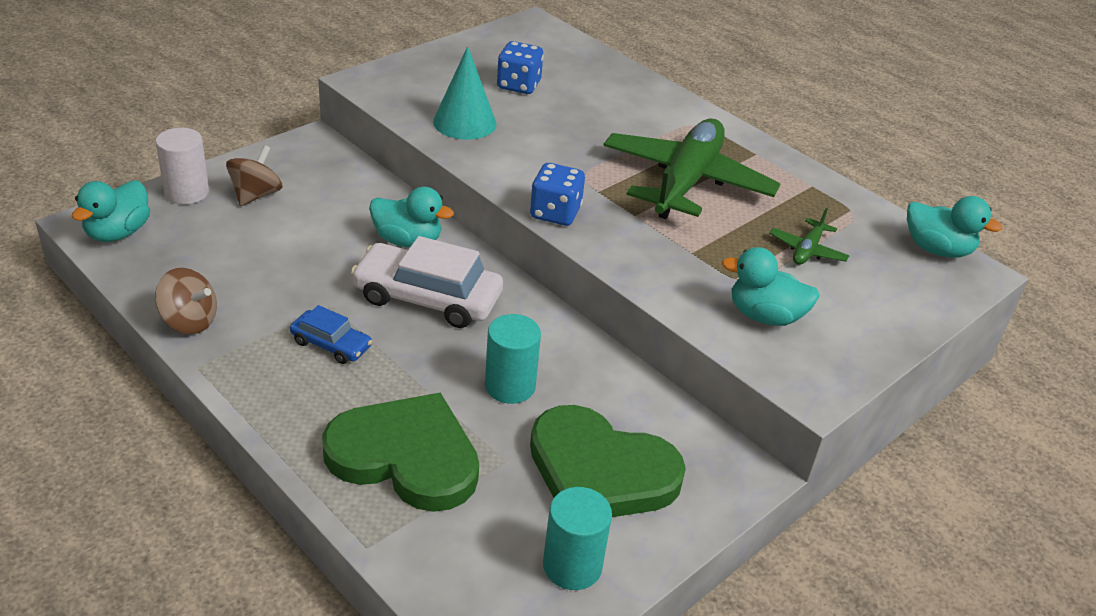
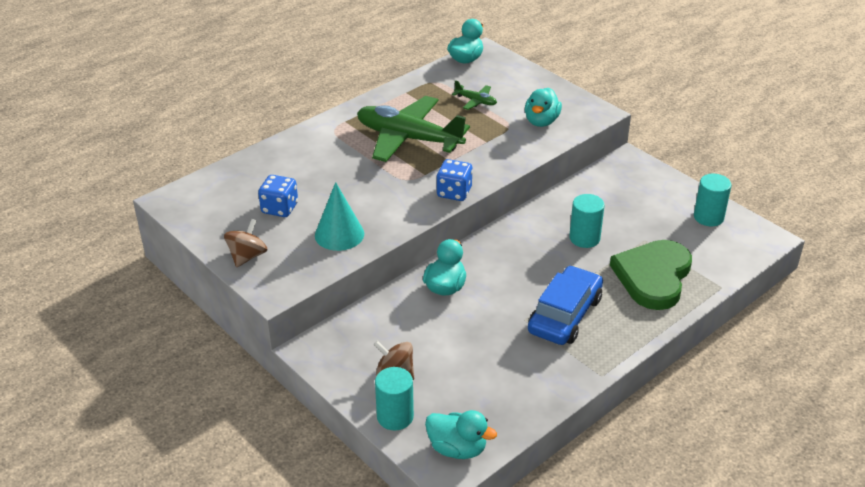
camera: 85 degrees left, 0 degrees up
brown spinning top [155,268,217,334] -> brown spinning top moved to [224,219,267,267]
white cylinder [156,128,209,204] -> turquoise cylinder [375,367,414,430]
blue car [290,305,372,364] -> blue car [528,265,603,345], size x1.88
white car [351,236,503,328] -> none
green heart [530,405,686,517] -> none

